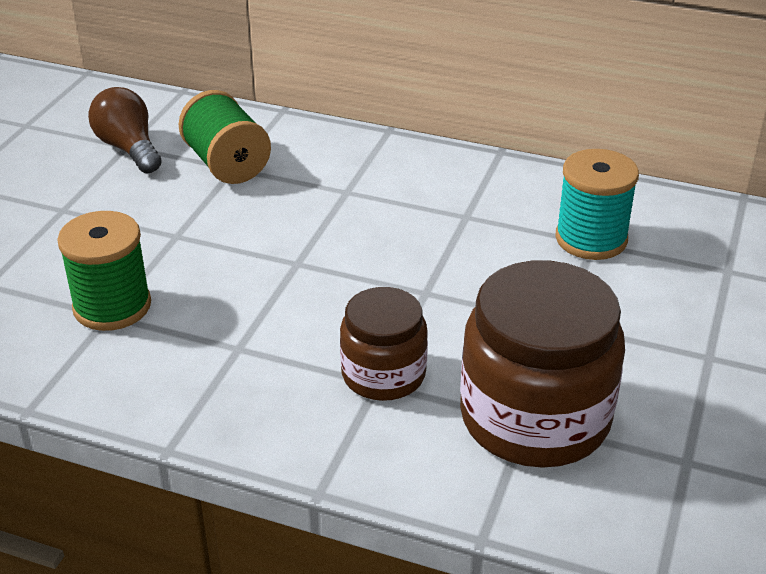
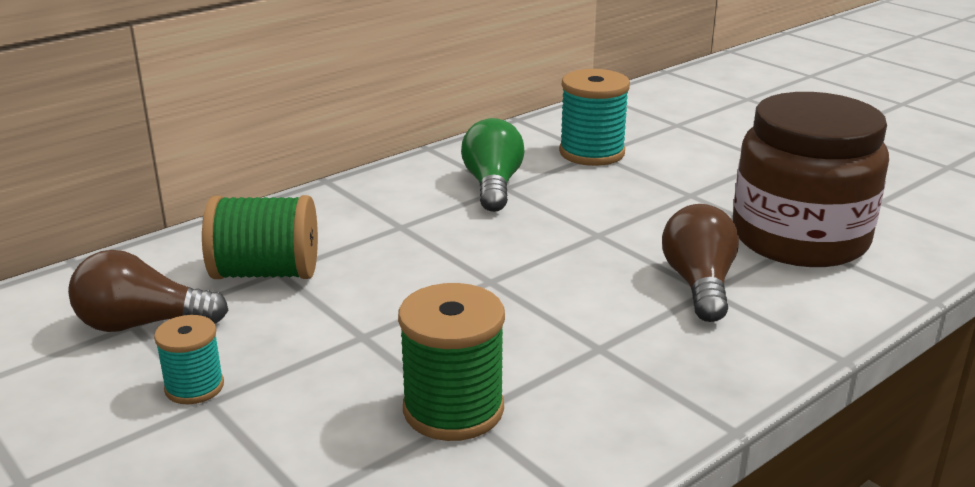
camera: 60 degrees left, 10 degrees down
brown jar [340,287,428,401] -> brown light bulb [662,204,739,322]
none -> turquoise spool [154,315,224,404]
none -> green light bulb [461,118,525,212]

